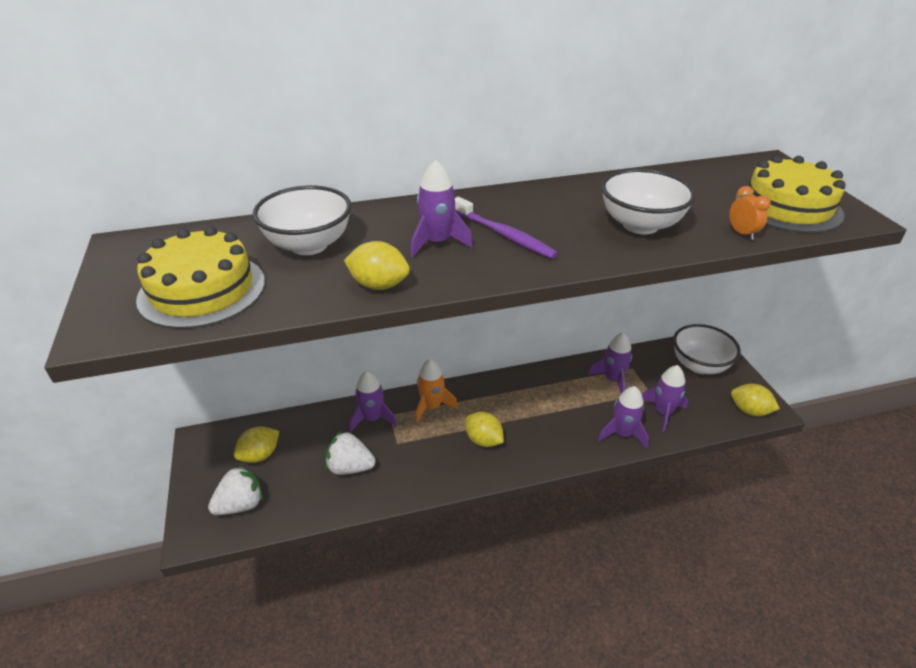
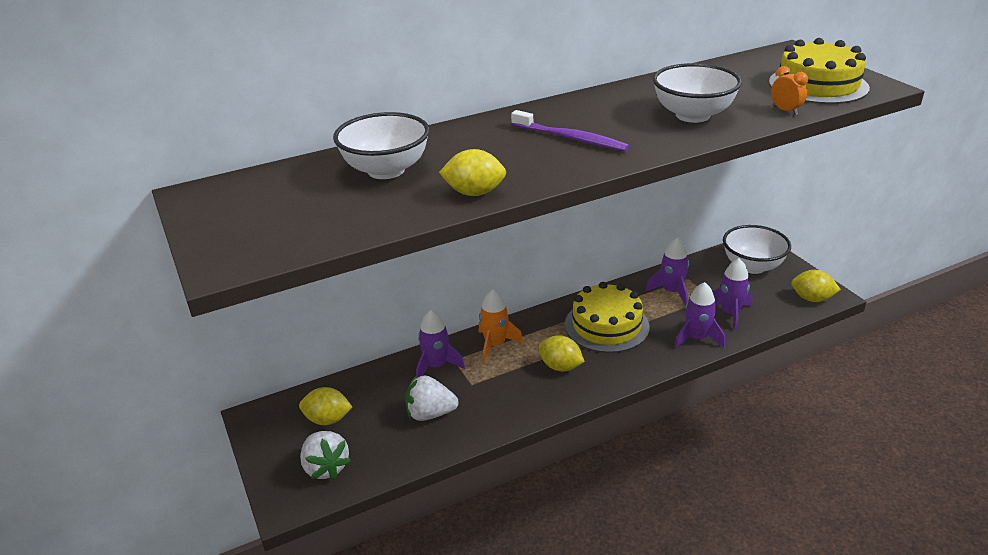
camera: 10 degrees left, 5 degrees down
yellow cake [136,226,265,329] -> yellow cake moved to [565,282,649,353]
white strawberry [208,465,263,515] -> white strawberry turned 105 degrees clockwise [300,431,351,480]
yellow lemon [234,426,279,463] -> yellow lemon turned 60 degrees clockwise [299,387,352,425]
purple rocket [411,160,473,257] -> none

